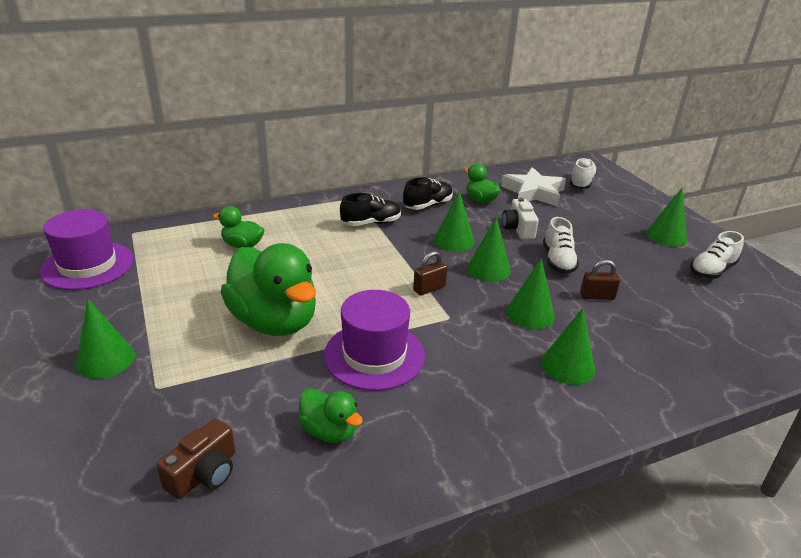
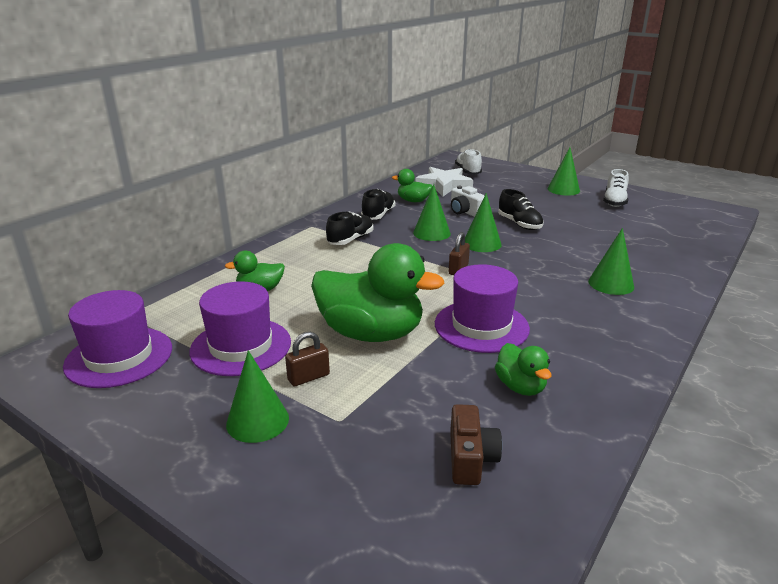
camera: 30 degrees left, 5 degrees down
green duck [299,388,363,443] -> green duck turned 60 degrees clockwise [495,343,552,396]
green cone [506,258,555,329] -> none
white shoe [543,217,579,274] -> black shoe [498,189,544,230]
brown padlock [580,260,621,300] -> brown padlock moved to [285,332,330,386]
none -> purple hat [189,281,291,376]

